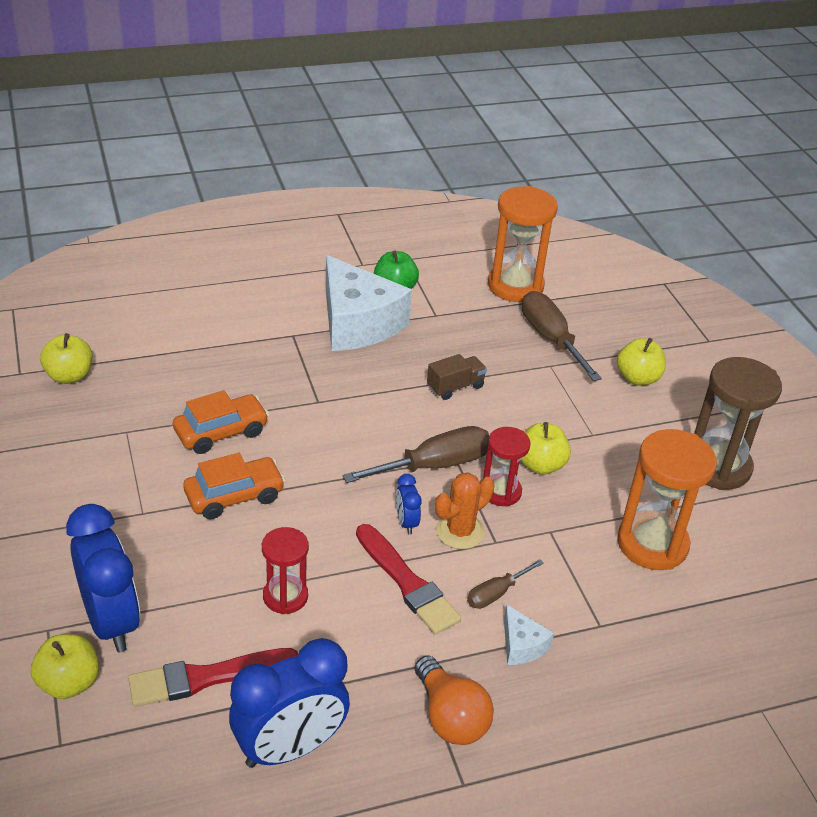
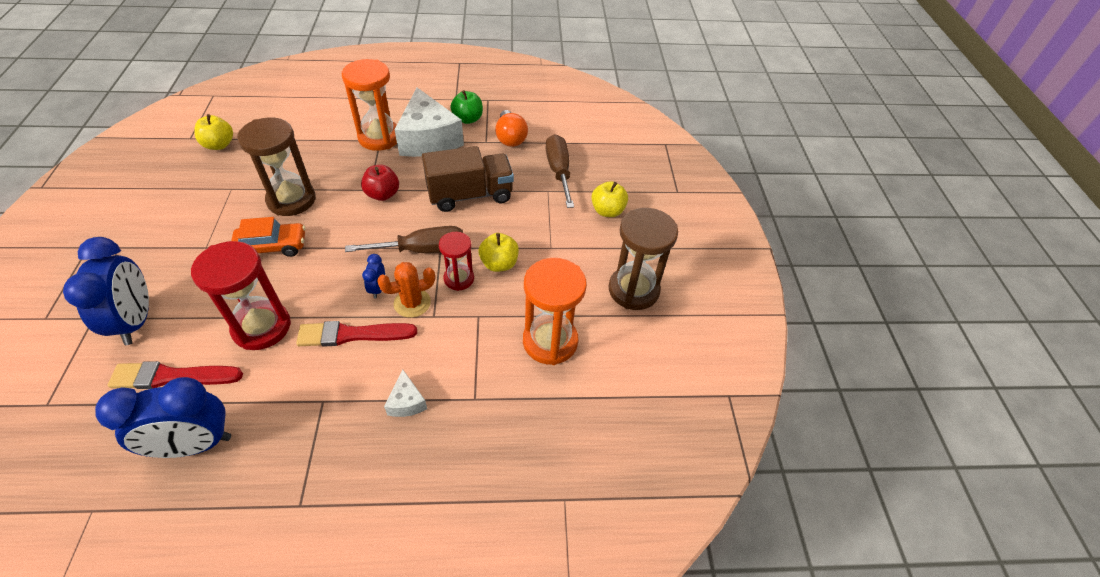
camera: 15 degrees right, 10 degrees up
yellow apple [31,634,99,699] -> none
orange car [173,390,269,454] -> brown hourglass [237,117,316,216]
red hourglass [262,527,309,614] -> red hourglass [191,241,291,350], size x1.70
red brush [356,524,461,635] -> red brush turned 105 degrees clockwise [296,321,417,347]
orange light bulb [415,655,494,745] -> orange light bulb moved to [495,110,528,147]
brown truck [427,354,487,400] -> brown truck [422,146,514,212], size x2.02
brown screwdriver [467,559,544,609] -> none
orange hourglass [488,186,558,302] -> orange hourglass moved to [341,59,397,151]
none -> red apple [361,165,399,201]

